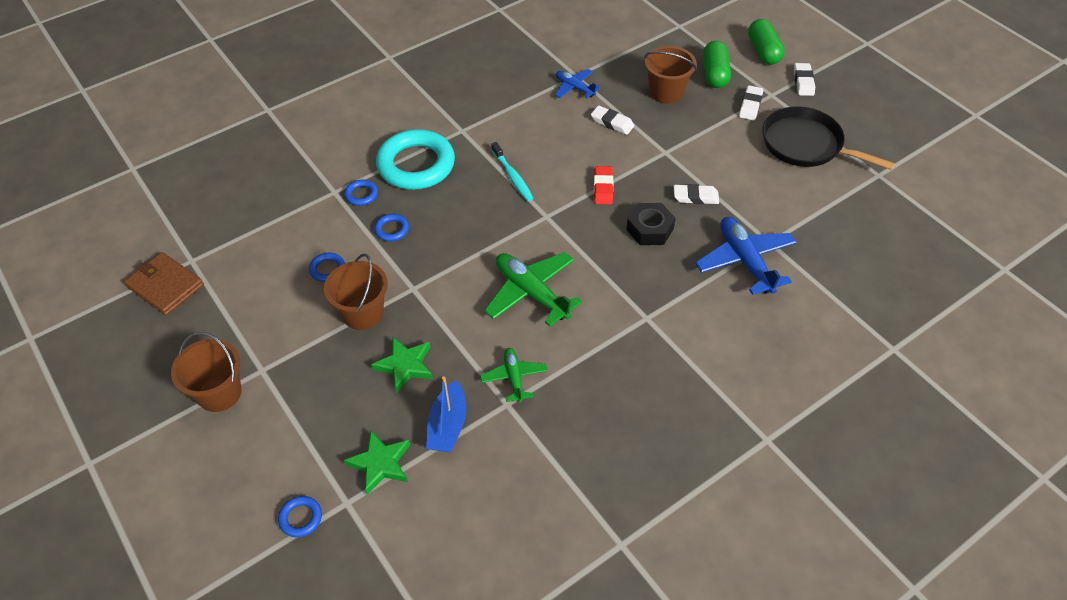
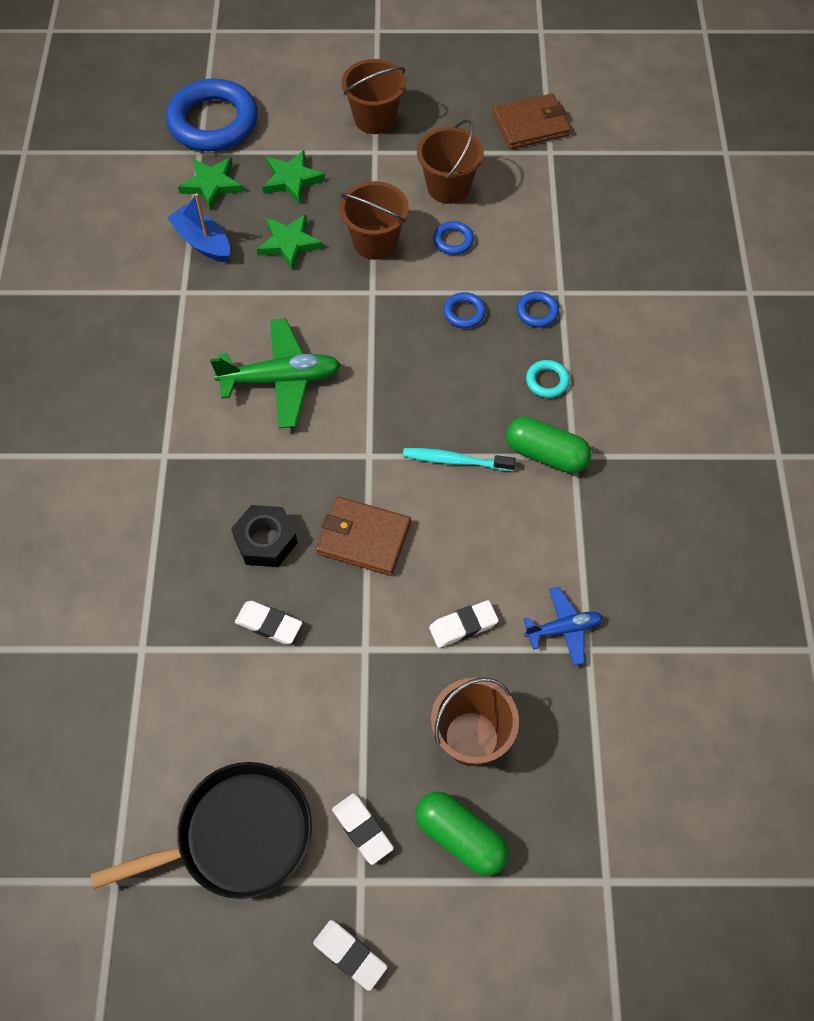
camera: 125 degrees right, 10 degrees up
blue ring [278,496,322,538] -> blue ring [166,78,258,151], size x2.39
turquoise ring [376,129,455,190] -> turquoise ring [526,360,570,398], size x0.42
green plane [480,348,548,403] -> none
red eraser [594,166,613,205] -> brown wallet [316,496,411,576]
white eraser [674,184,719,204] -> white eraser turned 75 degrees clockwise [235,601,302,644]
blue plane [695,217,797,295] -> none
green capsule [748,19,785,65] -> green capsule moved to [506,417,592,473]
none -> green star [262,150,325,204]
none -> brown bucket [417,119,484,204]

